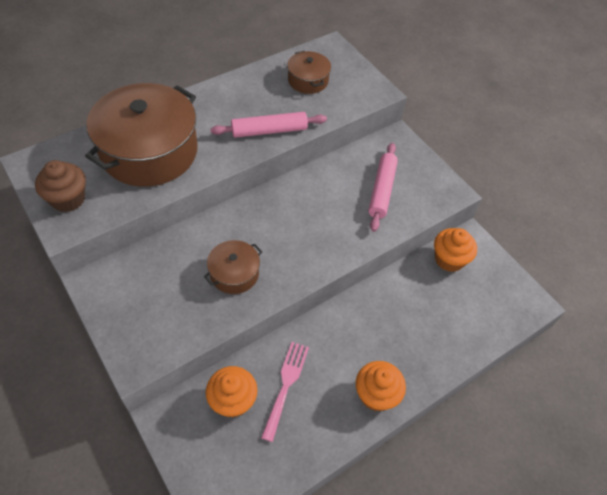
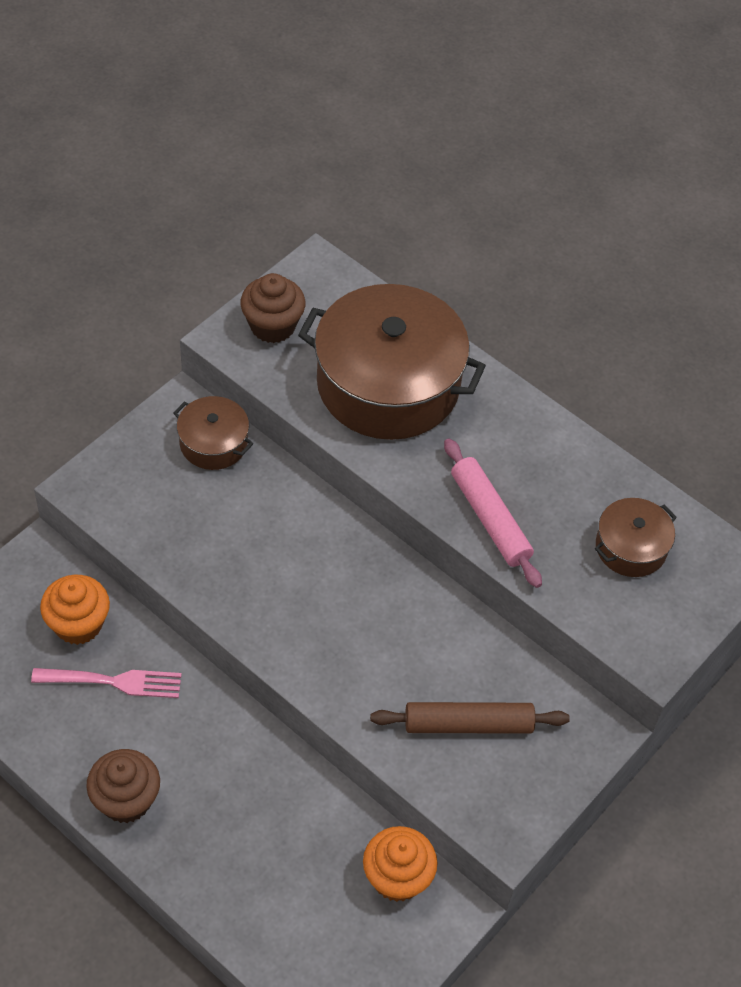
camera: 75 degrees right, 0 degrees up
brown pot [204,240,262,294] -> brown pot moved to [173,396,253,470]
orange cupcake [356,361,406,411] -> brown cupcake [86,749,160,823]
pink rolling pin [368,143,398,232] -> brown rolling pin [370,702,570,734]

